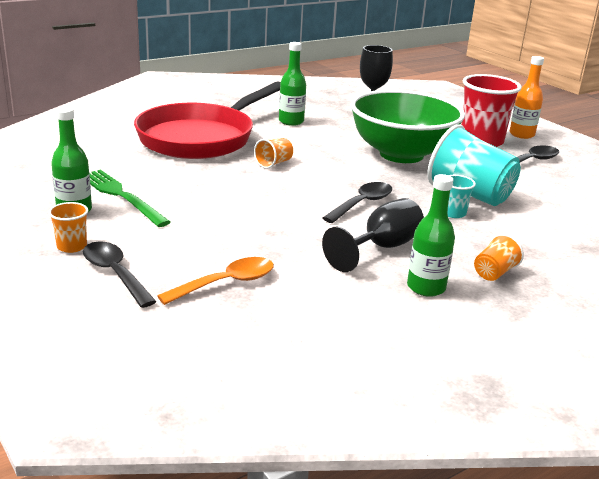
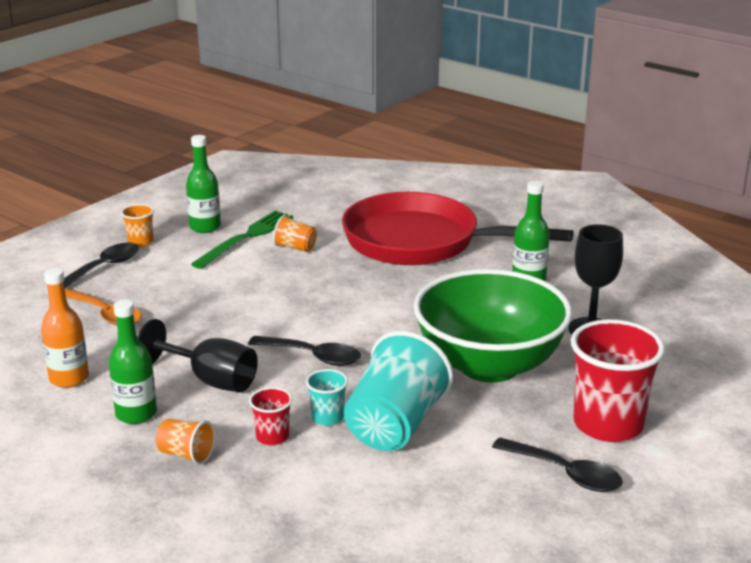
camera: 75 degrees right, 0 degrees up
orange cup [254,138,293,169] -> orange cup moved to [273,215,317,252]
orange bottle [510,56,544,139] -> orange bottle moved to [41,268,89,388]
none -> red cup [249,387,292,445]

